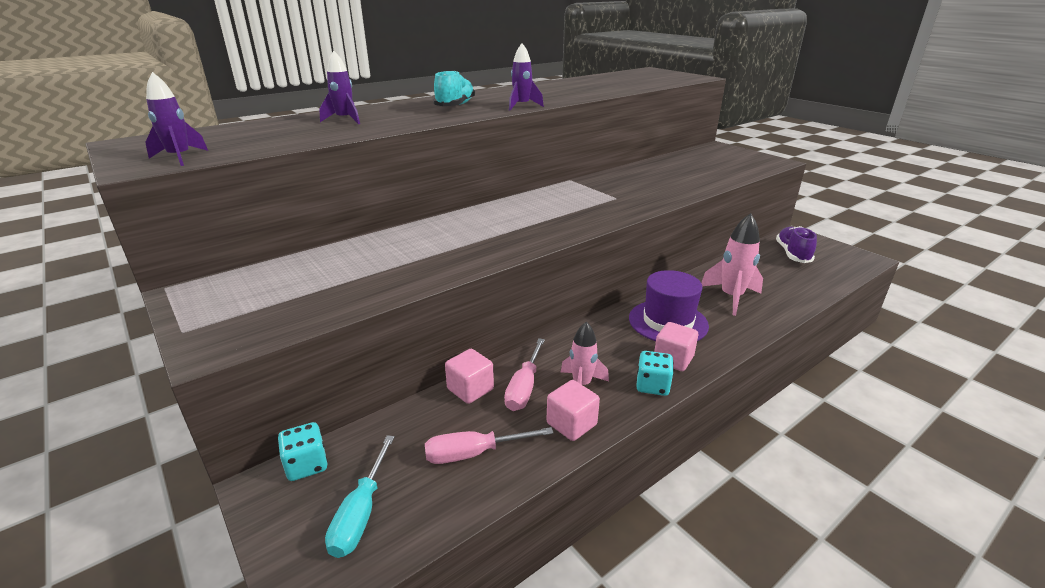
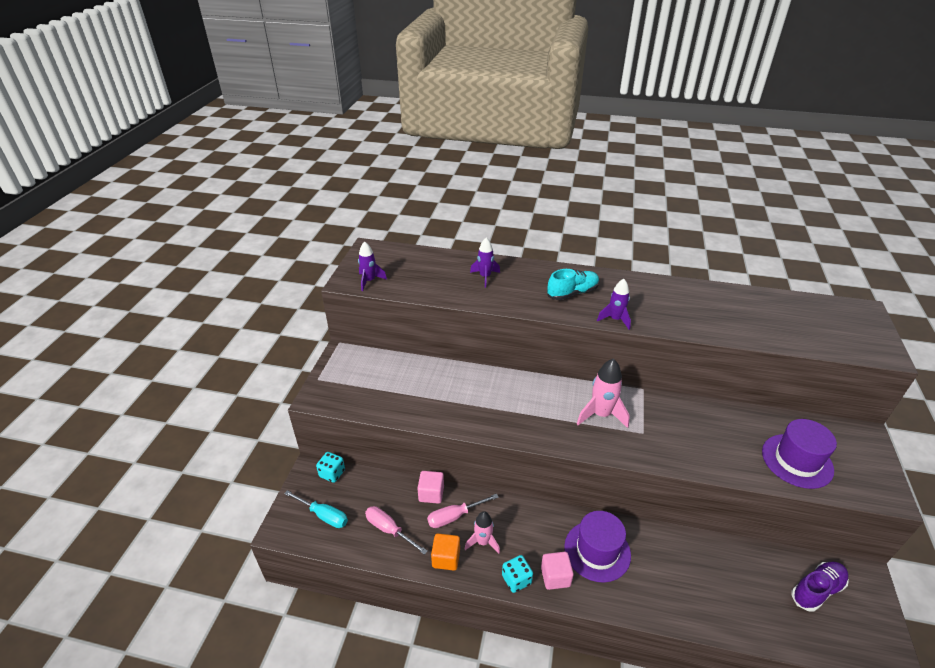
camera: 50 degrees right, 10 degrees up
turquoise screwdriver [325,435,395,558] -> turquoise screwdriver turned 120 degrees counterclockwise [284,490,348,528]
pink cube [547,380,600,441] -> orange cube [431,533,460,571]
pink rocket [701,213,763,316] -> pink rocket moved to [577,359,630,428]
none -> purple hat [762,419,837,489]

